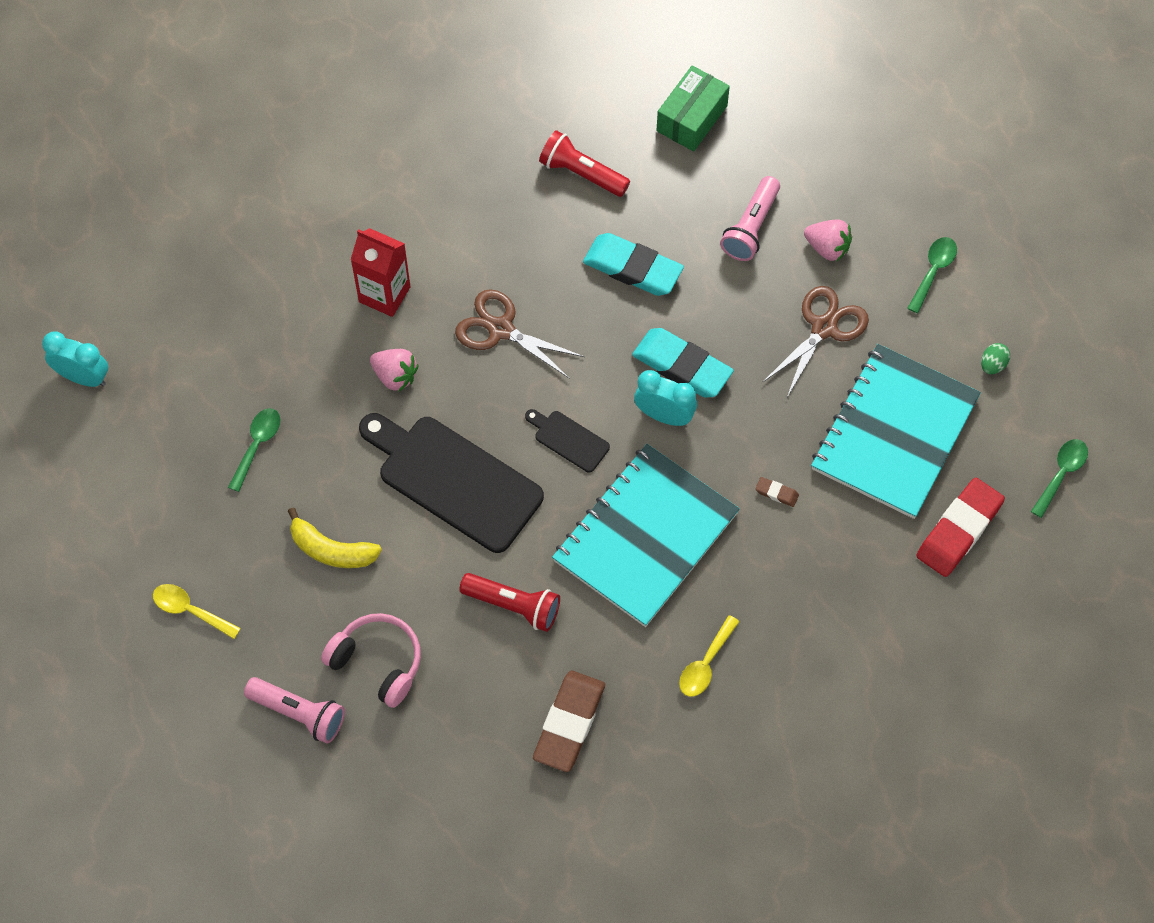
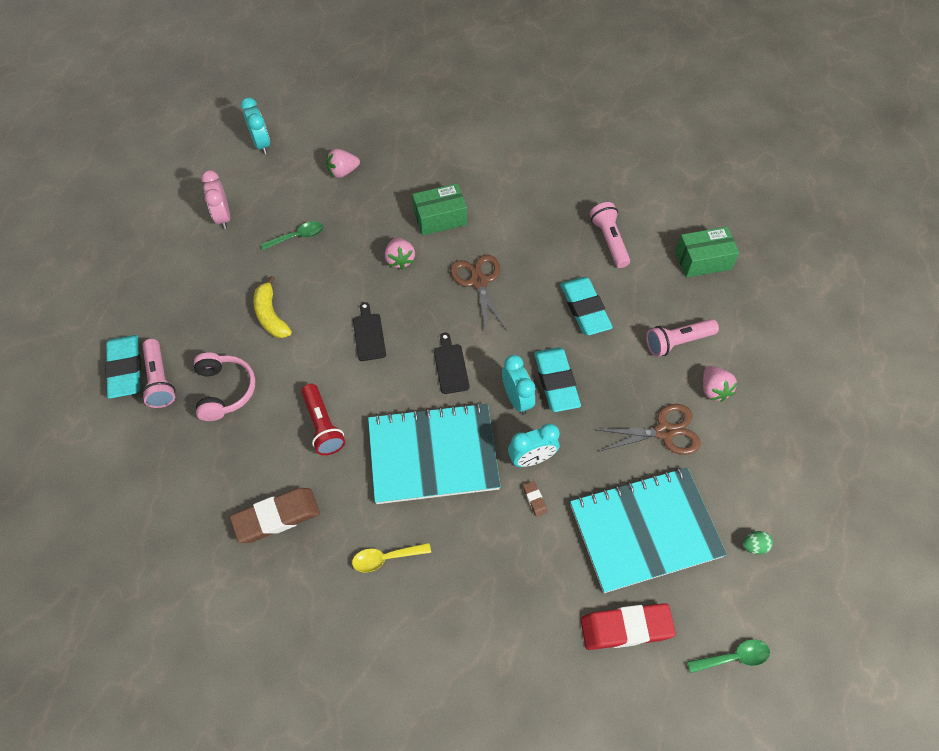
camera: 45 degrees right, 5 degrees down
yellow spoon [153,584,241,639] -> none
red carton [351,228,411,317] -> green box [412,183,467,236]
black cutting board [359,413,544,553] -> black cutting board [353,302,386,361], size x0.46
red flashlight [539,130,630,197] -> pink flashlight [590,202,630,268]
green spoon [907,237,957,313] -> none
none -> turquoise eraser [105,335,141,399]
none -> pink clock [201,170,230,229]
none -> pink strawberry [326,149,360,178]
none -> turquoise clock [508,423,559,467]

